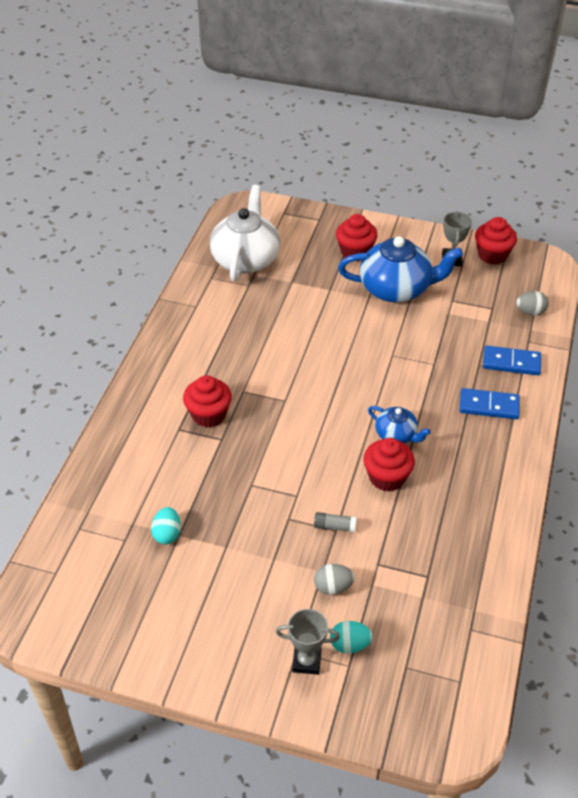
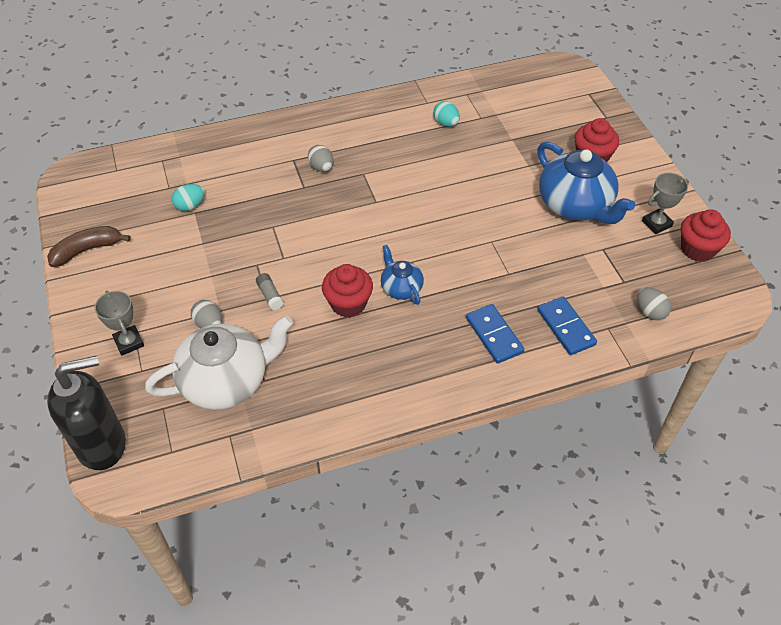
camera: 55 degrees right, 5 degrees up
red cupcake [183,375,232,427] -> grey egg [308,145,334,172]
white teapot [210,185,280,281] -> white teapot moved to [145,315,293,410]
turquoise egg [330,621,373,654] -> turquoise egg moved to [433,101,460,127]
blue teapot [368,406,431,443] -> blue teapot turned 150 degrees clockwise [381,245,424,305]
none -> brown banana [47,226,131,267]
none -> black soap dispenser [47,356,126,470]

